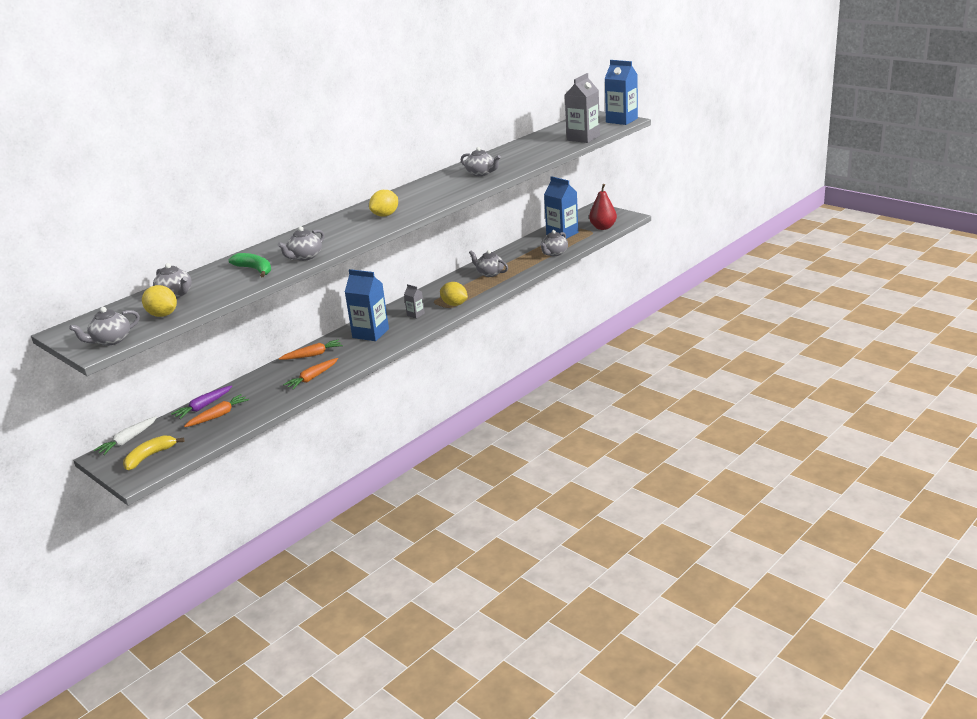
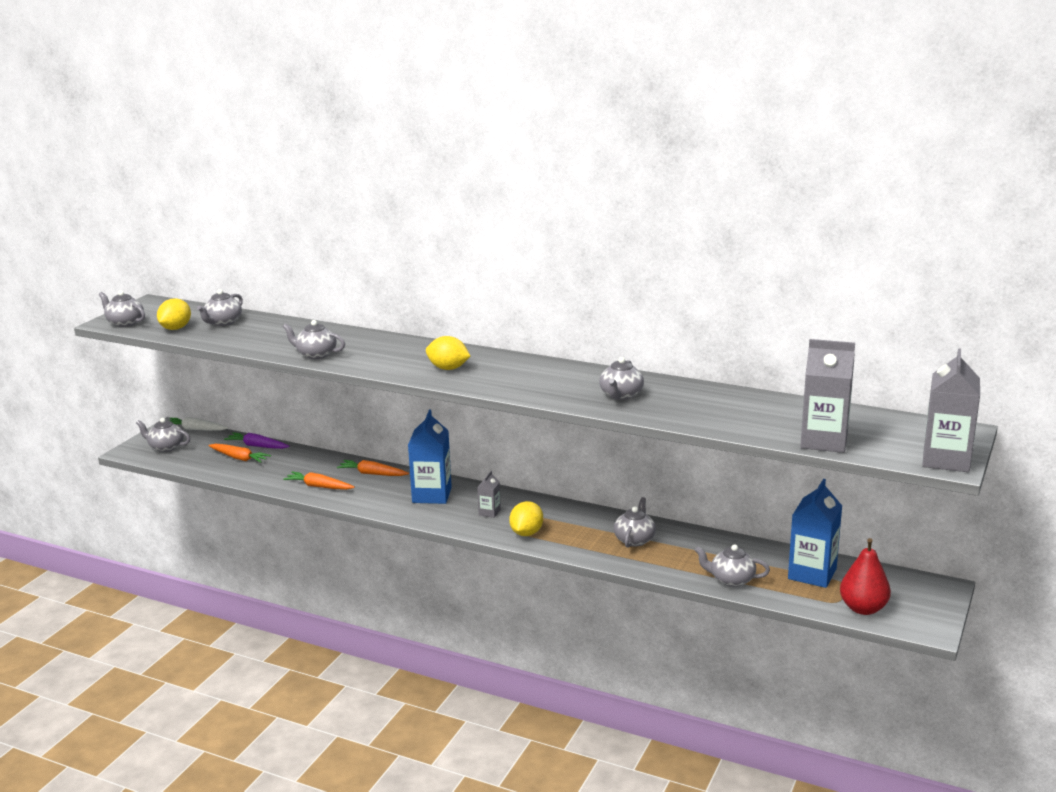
camera: 70 degrees right, 5 degrees down
yellow banana [123,435,184,470] -> grey teapot [136,418,190,452]
green banana [229,253,271,277] -> none
orange carrot [279,339,343,360] -> orange carrot turned 150 degrees clockwise [337,460,409,476]
blue carton [605,60,638,125] -> grey carton [922,348,980,472]

